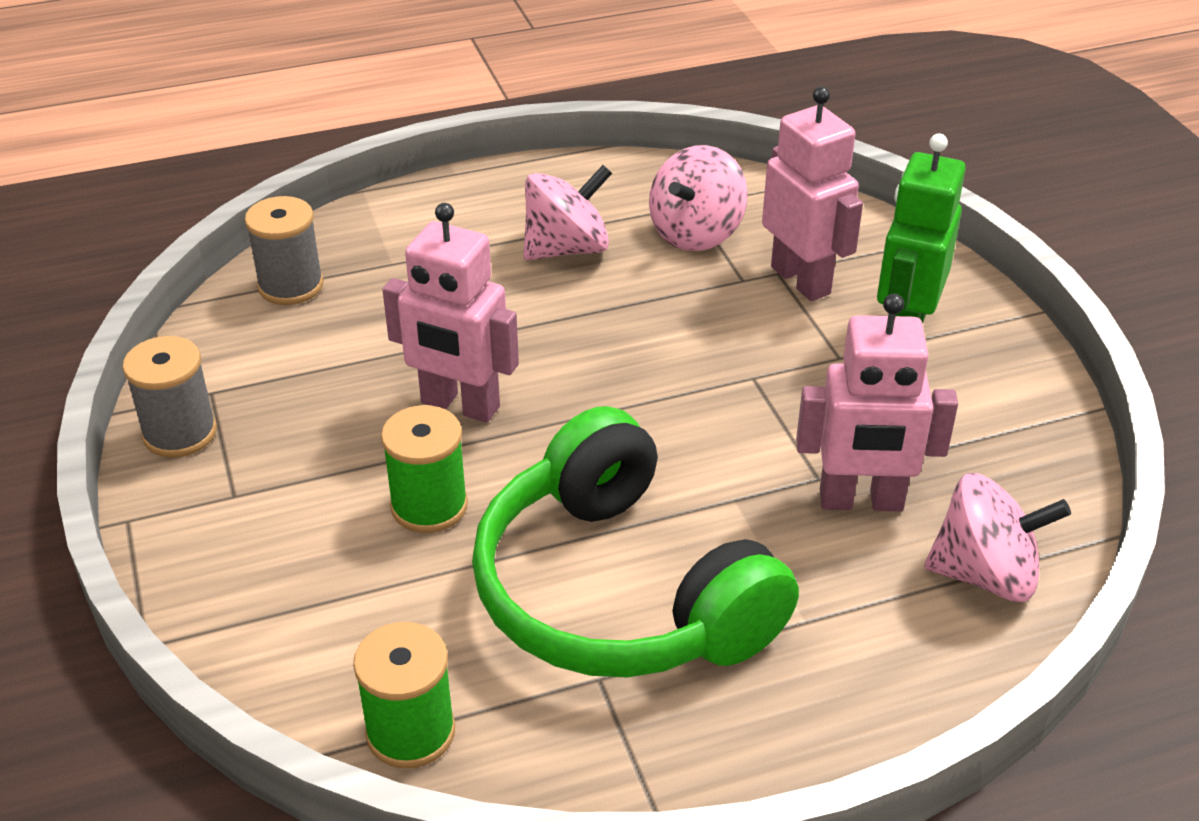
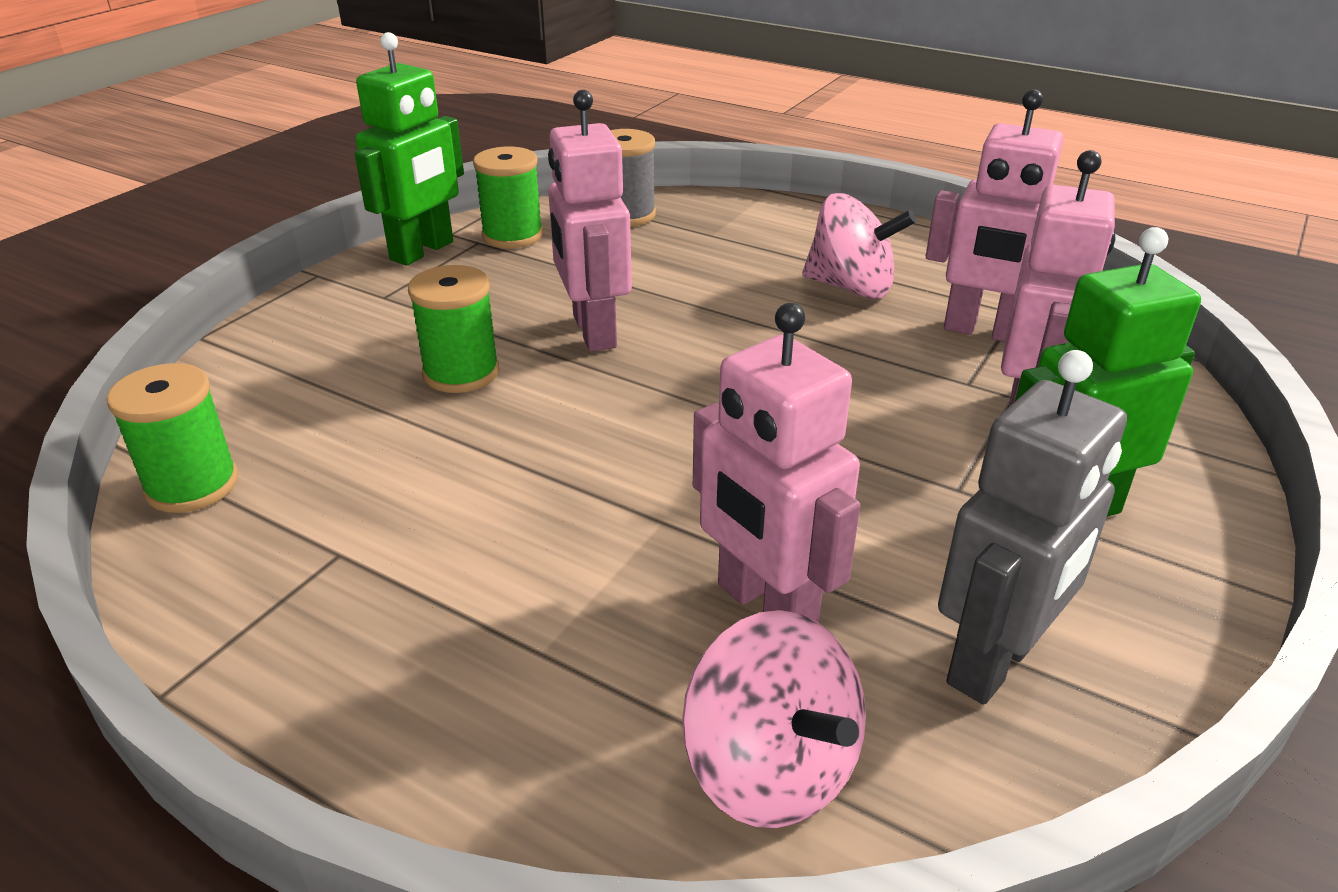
camera: 50 degrees right, 5 degrees down
grey spool [122,336,217,458] -> green robot [354,32,464,265]
green headphones [472,406,799,678] -> none
pink spinning top [649,145,748,251] -> pink robot [926,89,1063,342]
none -> green spool [473,147,543,248]
none -> grey robot [938,350,1127,704]

